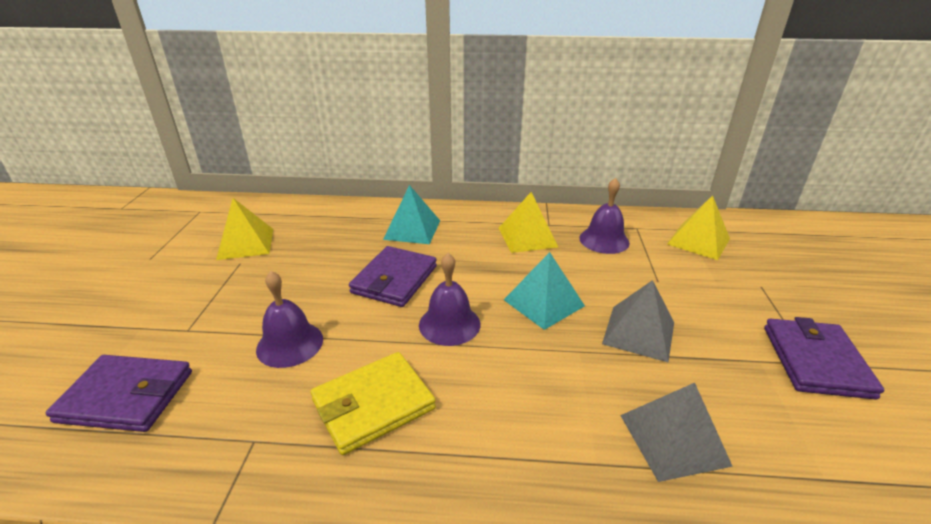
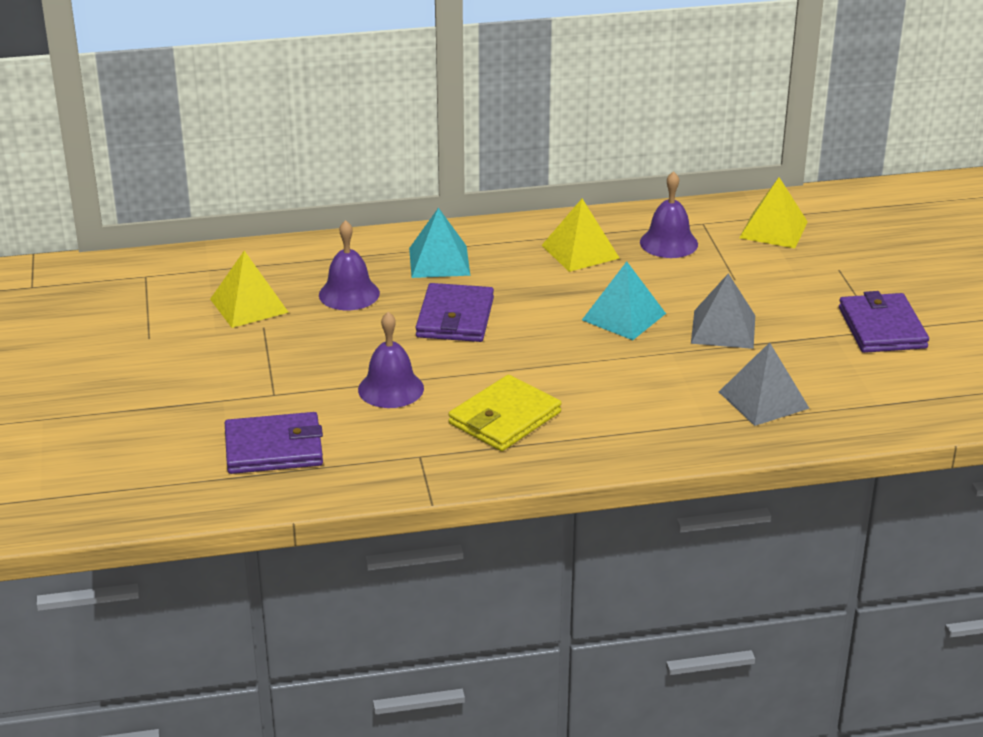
camera: 15 degrees left, 0 degrees up
purple bell [419,253,480,346] -> purple bell moved to [319,220,380,310]

